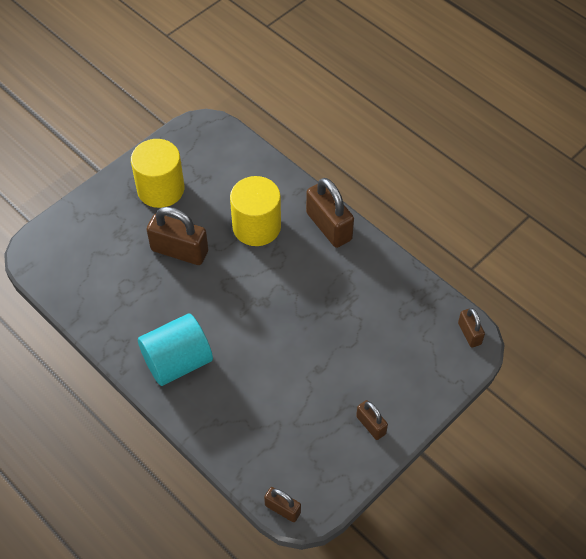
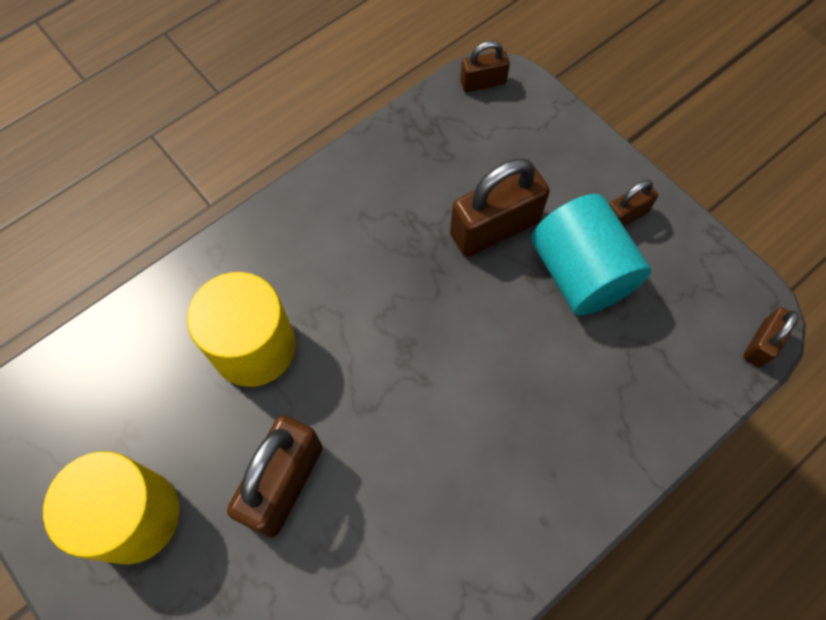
camera: 85 degrees left, 10 degrees up
turquoise cylinder [138,313,213,386] -> turquoise cylinder moved to [531,194,651,316]
brown padlock [306,178,354,248] -> brown padlock moved to [450,159,550,257]

